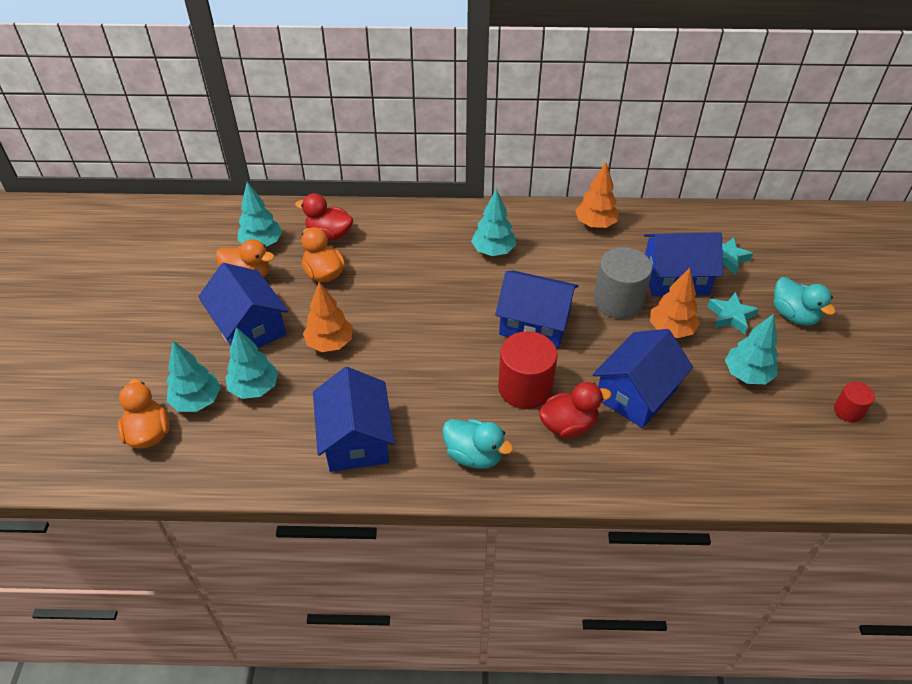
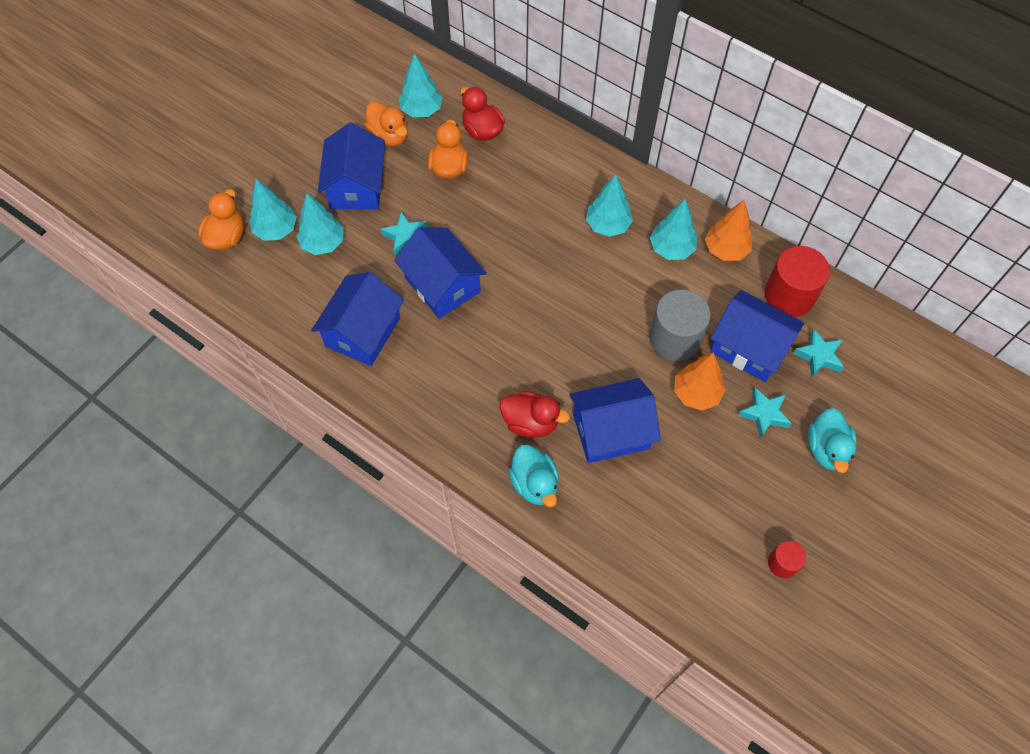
camera: 35 degrees right, 15 degrees up
orange tree [303,282,353,352] -> turquoise star [381,212,428,255]
turquoise duck [442,419,513,469] -> turquoise duck moved to [508,445,559,507]
blue house [495,270,578,349] -> blue house moved to [394,227,487,319]
red cylinder [498,331,557,409] -> red cylinder moved to [764,246,830,317]
turquoise tree [725,314,778,384] -> turquoise tree moved to [650,199,697,260]

